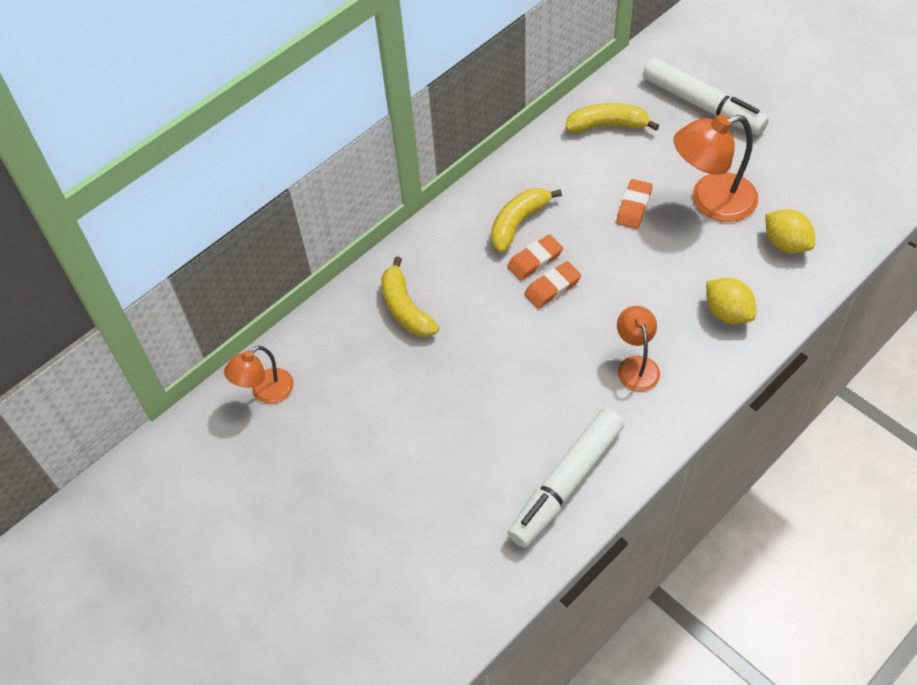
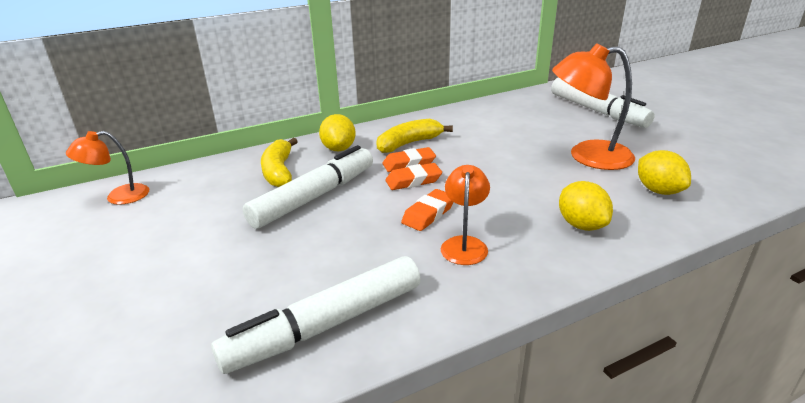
camera: 15 degrees right, 25 degrees down
yellow banana [565,103,659,133] -> none
orange eraser [617,179,652,229] -> orange eraser moved to [401,189,453,231]
none -> white marker [243,145,373,229]
none -> yellow lemon [319,114,356,151]

